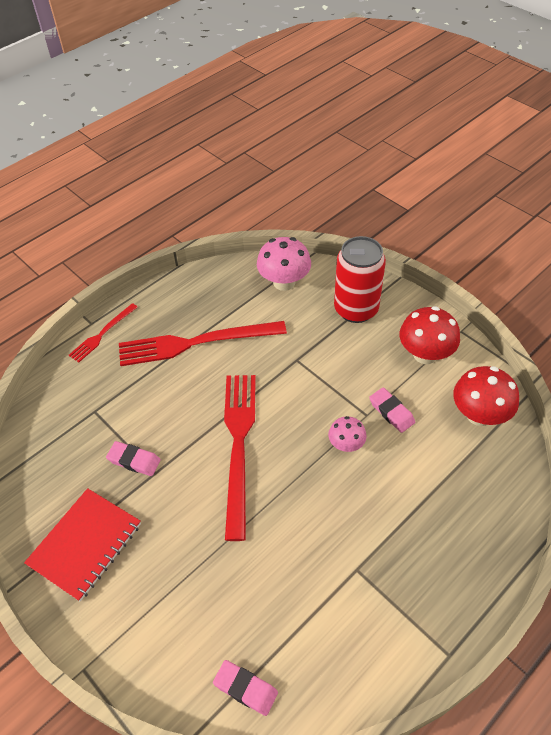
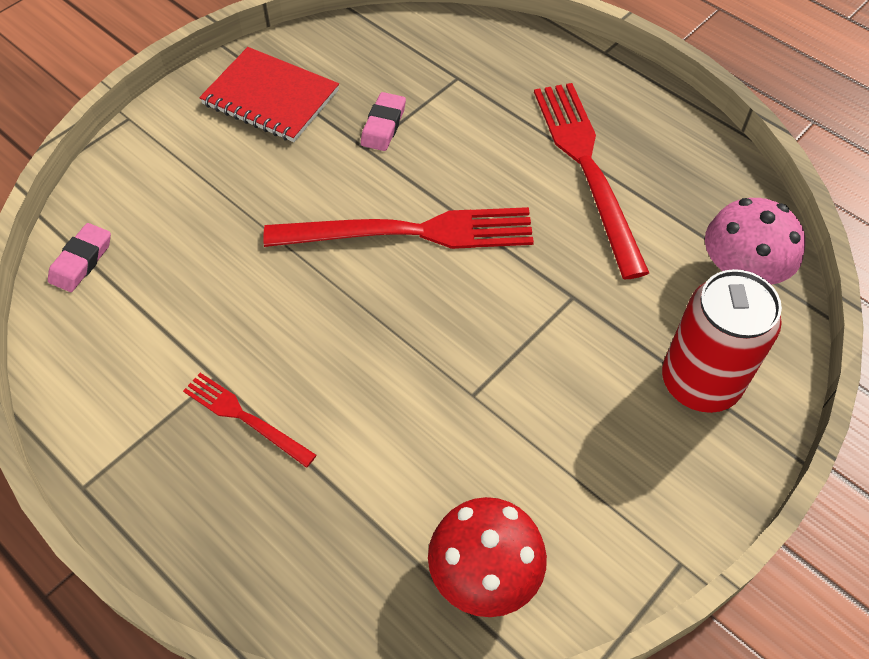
camera: 85 degrees right, 5 degrees up
red fork [69,303,138,363] -> red fork moved to [183,373,317,468]
pink mushroom [328,416,367,452] -> none
pink eraser [369,387,415,433] -> none
red mushroom [399,306,460,364] -> none

